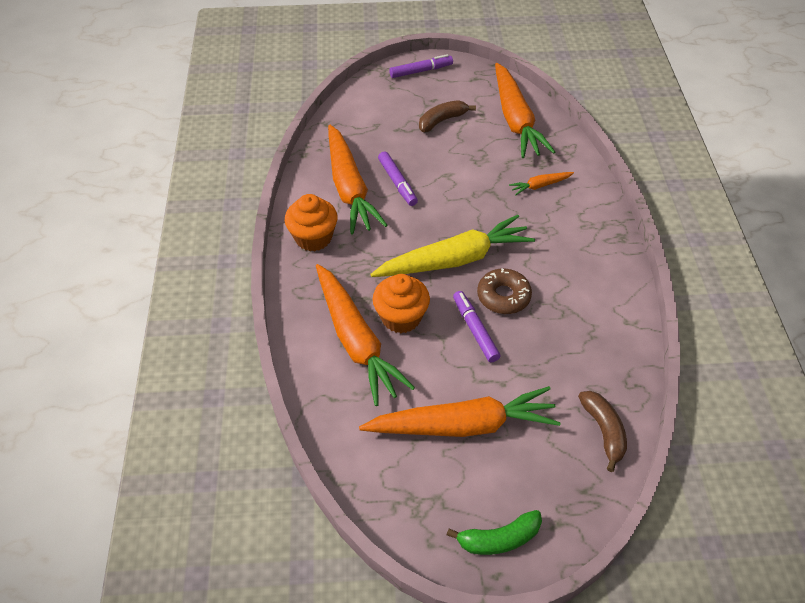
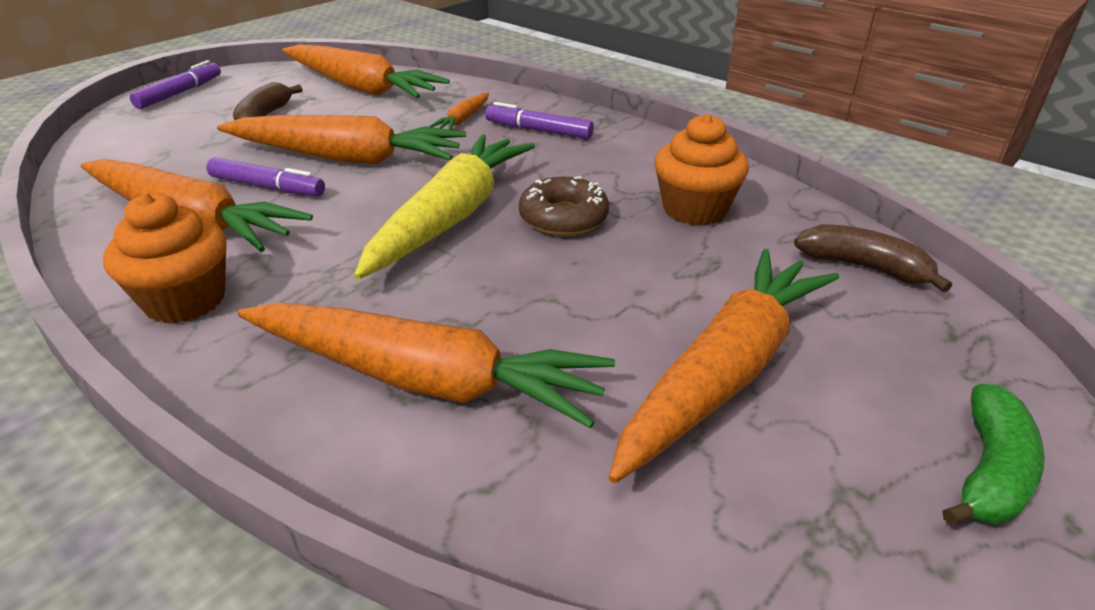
camera: 45 degrees left, 15 degrees down
orange cupcake [373,274,430,333] -> orange cupcake moved to [654,114,749,226]
purple marker [453,291,500,362] -> purple marker moved to [485,102,594,139]
none -> orange carrot [217,115,466,165]

